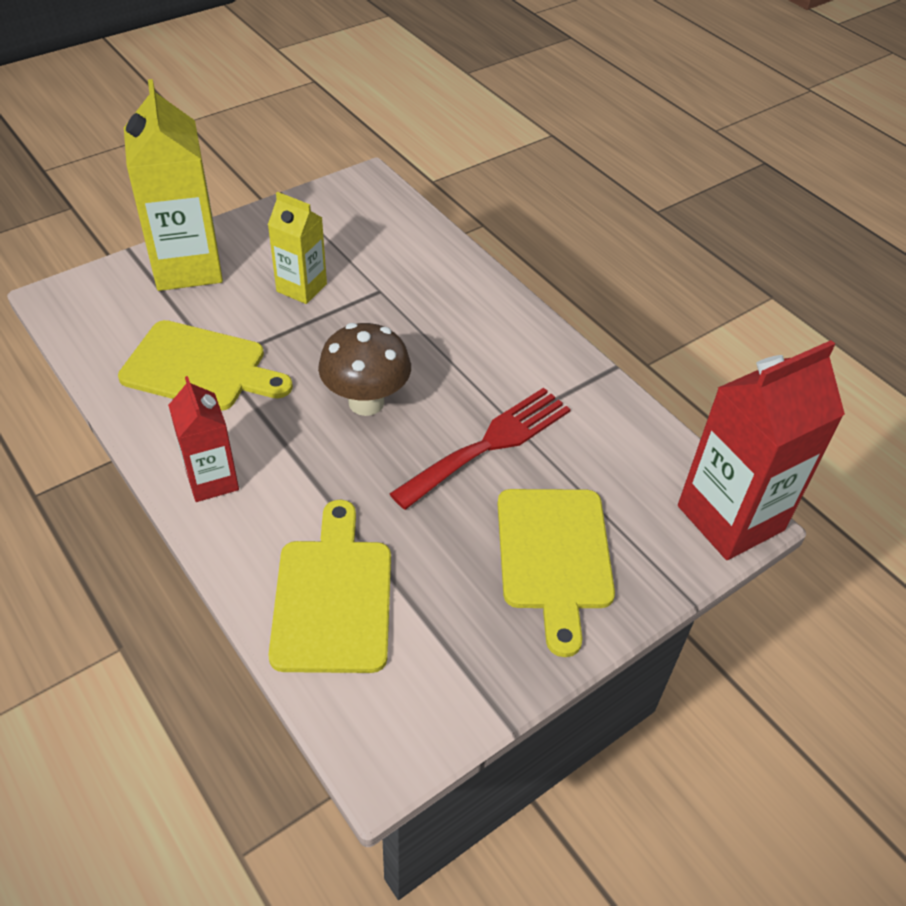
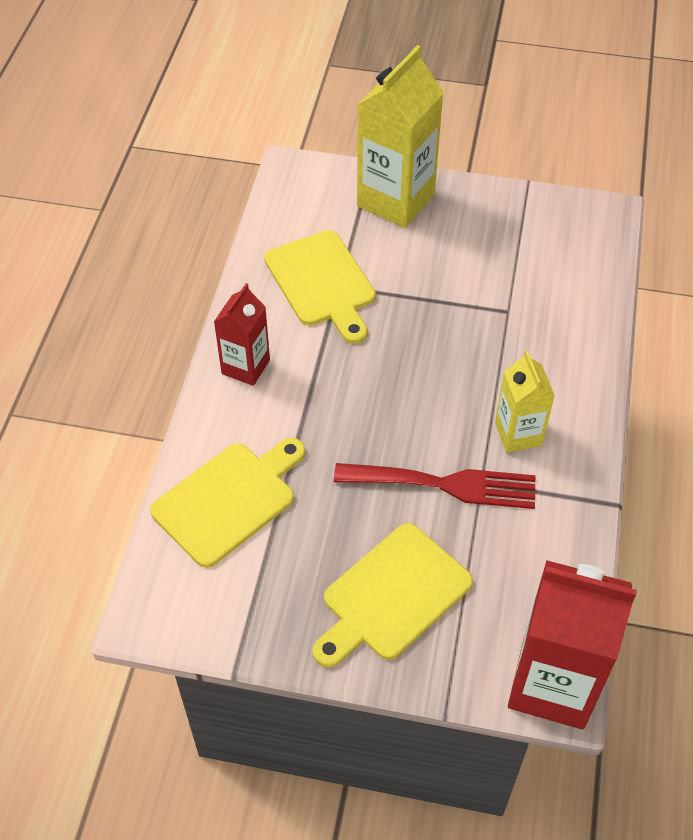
camera: 50 degrees right, 5 degrees up
yellow carton [268,192,327,304] -> yellow carton moved to [495,351,555,453]
brown mushroom [318,323,411,416] -> none

